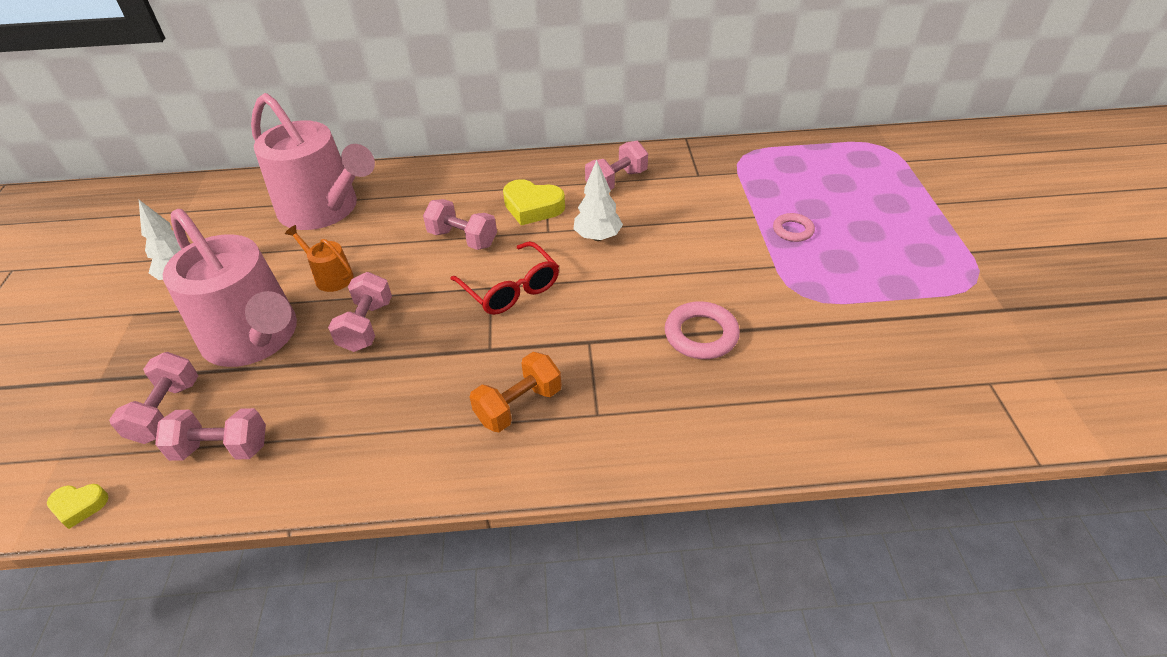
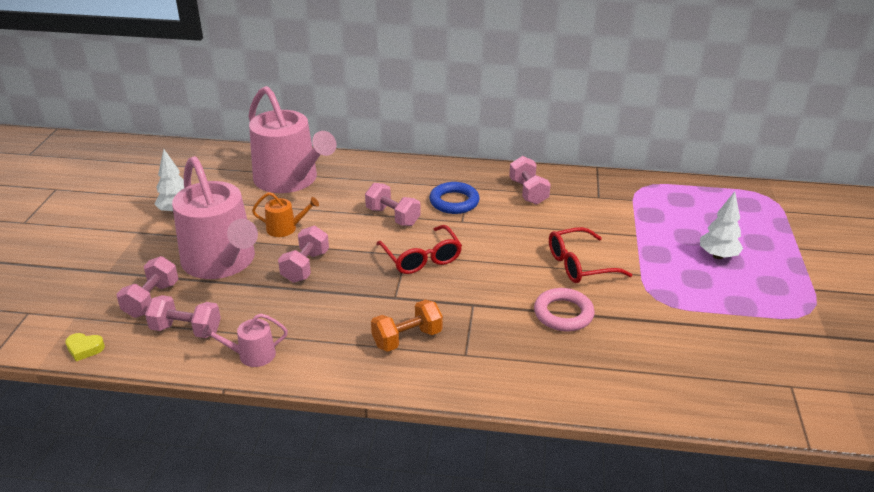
camera: 10 degrees right, 10 degrees down
orange watering can [285,225,354,292] -> orange watering can turned 135 degrees clockwise [252,192,319,237]
yellow heart [503,179,565,225] -> blue ring [429,182,480,214]
white tree [573,160,623,241] -> white tree moved to [700,191,743,259]
pink dumbbell [585,141,648,190] -> pink dumbbell turned 75 degrees counterclockwise [509,156,551,205]
pink ring [773,213,815,242] -> none
none -> pink watering can [202,314,288,367]
none -> red glasses [549,227,632,283]

